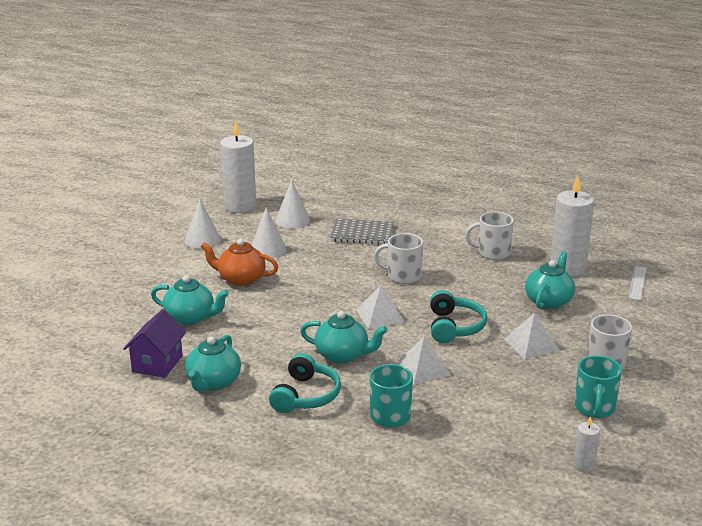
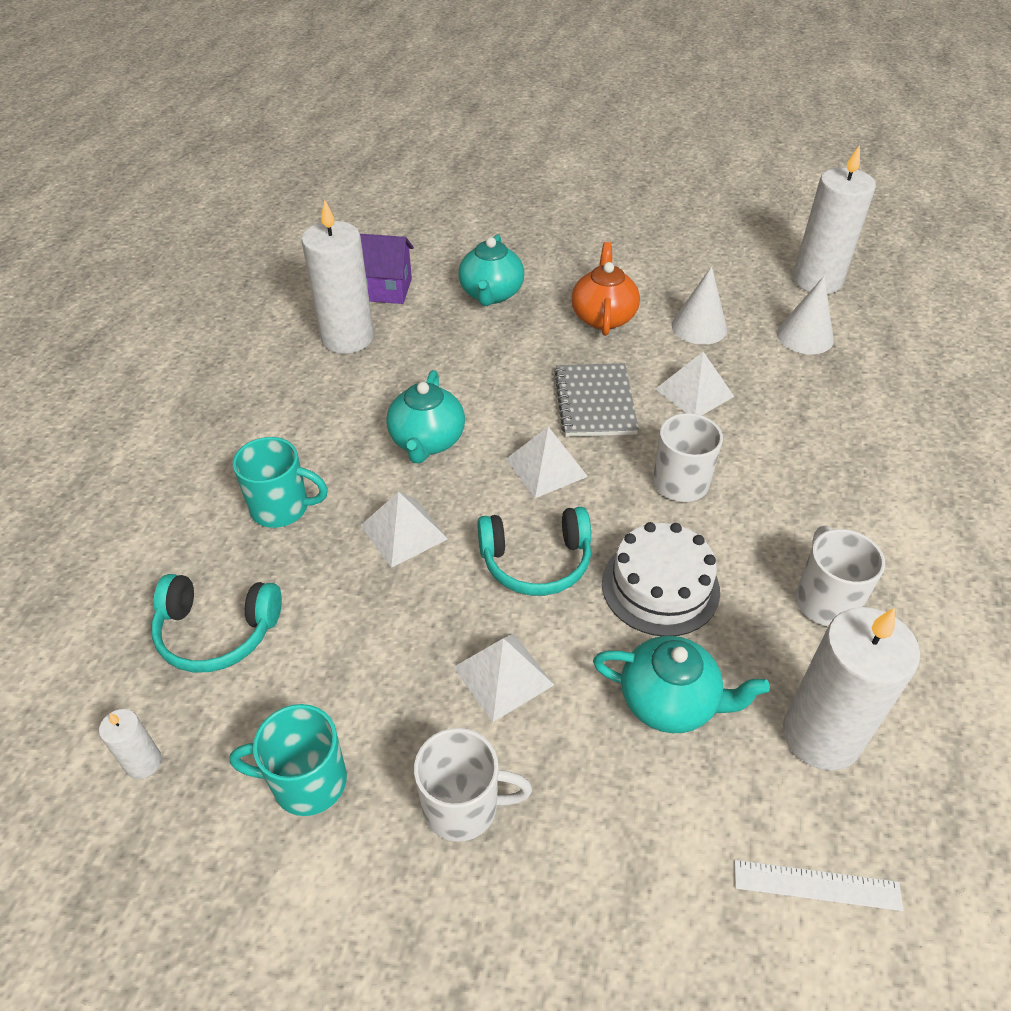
camera: 80 degrees right, 20 degrees up
white cone [185,199,221,249] -> none
turquoise teapot [185,335,241,392] -> white candle [301,199,374,354]
turquoise headphones [269,353,341,413] -> turquoise headphones moved to [151,574,282,673]
grey notebook [330,218,394,244] -> grey notebook moved to [554,363,639,437]
none -> white cake [602,522,720,636]
none -> white pyramid [656,352,735,415]

